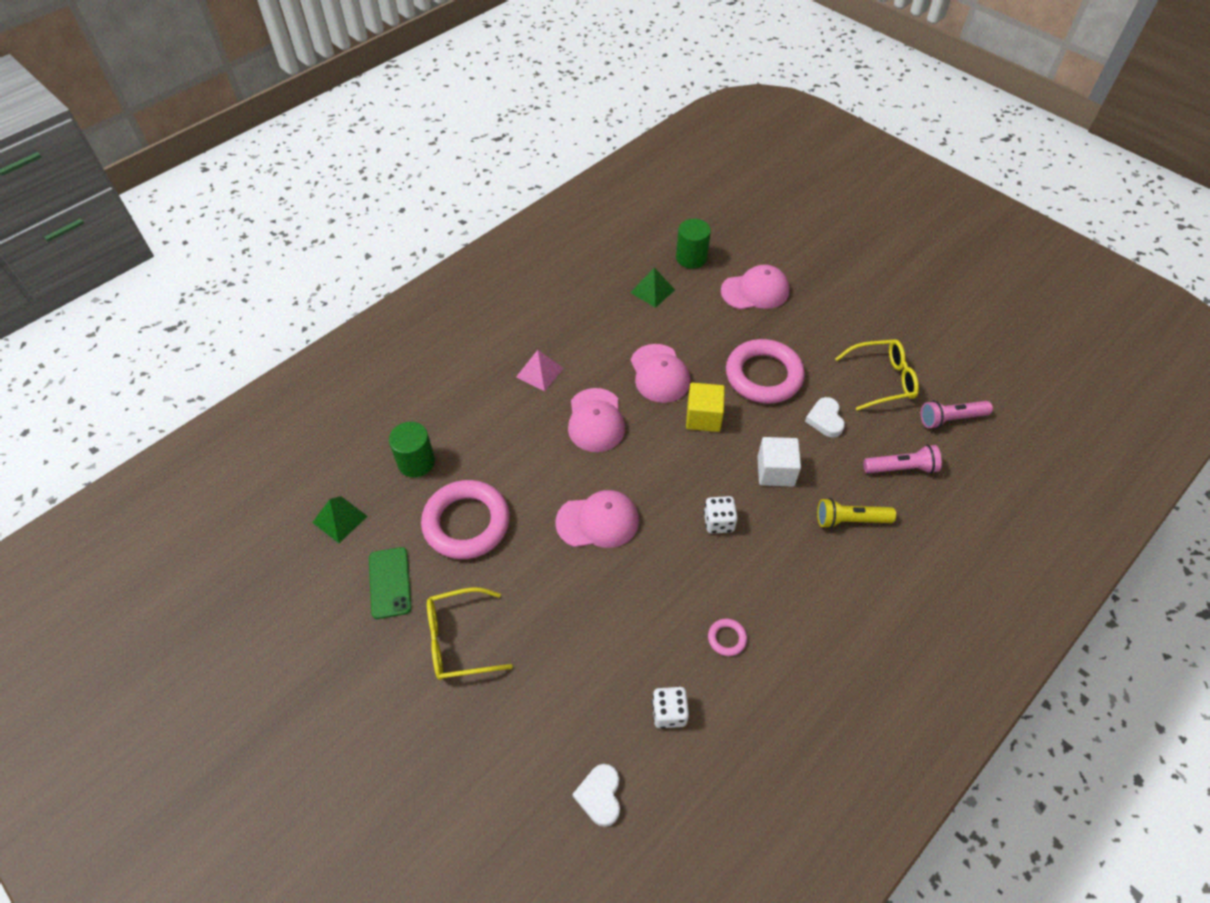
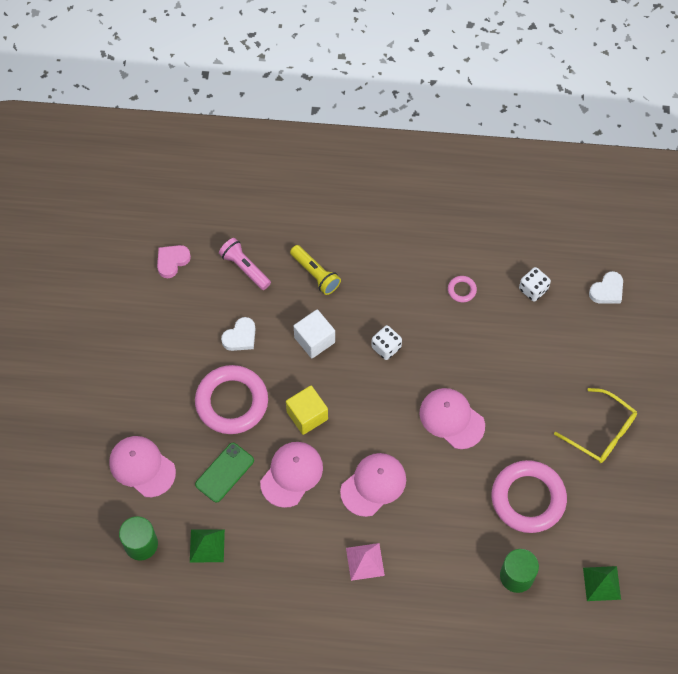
camera: 130 degrees left, 10 degrees up
green phone [369,547,412,619] -> green phone moved to [195,443,254,503]
yellow glasses [835,339,919,411] -> none
pink flashlight [921,400,993,429] -> pink heart [157,245,191,278]

